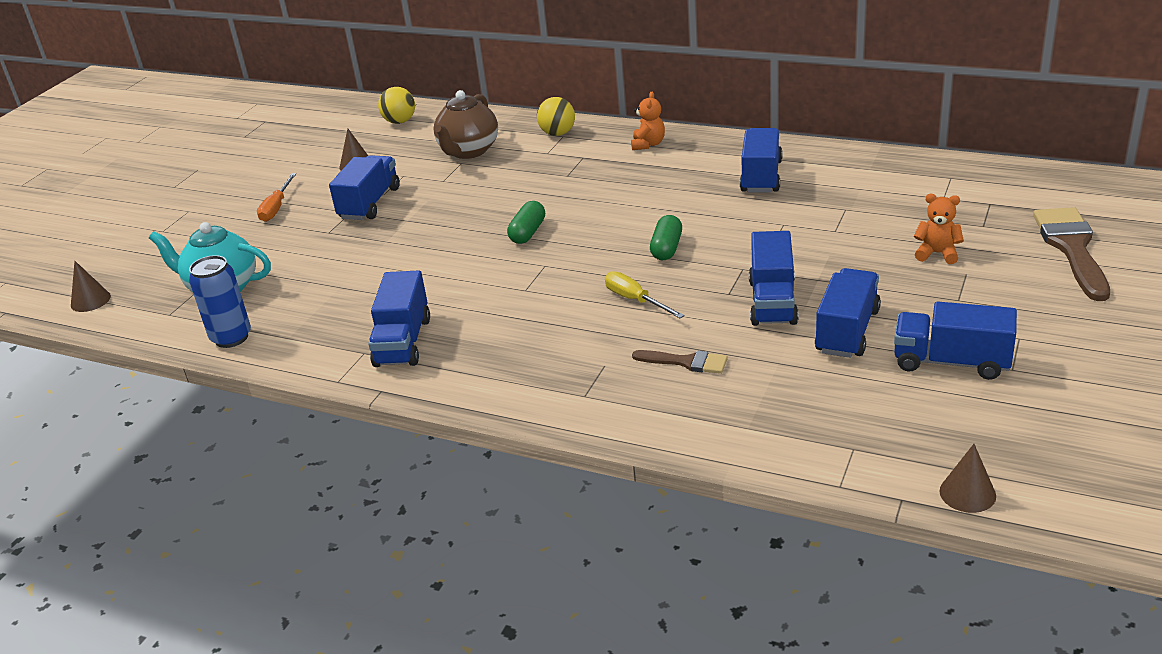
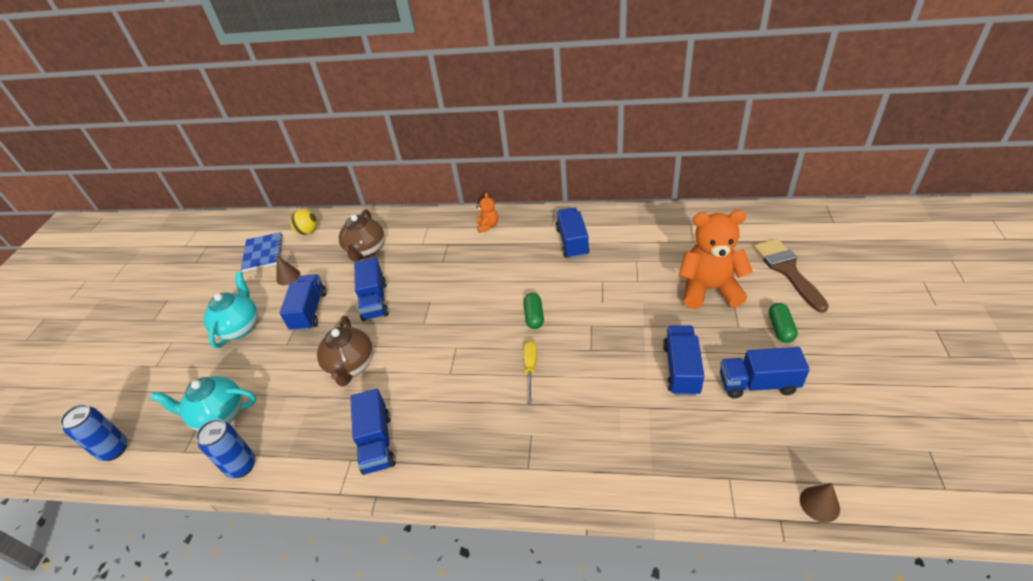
camera: 15 degrees left, 10 degrees up
brown cone [71,261,111,312] -> blue can [60,404,127,461]
orange screwdriver [257,173,296,222] -> turquoise teapot [204,272,258,348]
green capsule [507,201,545,244] -> green capsule moved to [769,303,798,343]
yellow ball [537,97,575,136] -> none
yellow screwdriver [605,271,685,318] -> yellow screwdriver turned 60 degrees clockwise [523,341,537,404]
brown brush [632,350,728,374] -> none
blue truck [749,231,798,326] -> blue truck moved to [354,258,389,321]
orange teddy bear [914,194,964,264] -> orange teddy bear [679,210,753,309], size x2.19
none -> blue notebook [241,232,283,272]
none -> brown teapot [317,316,373,386]

